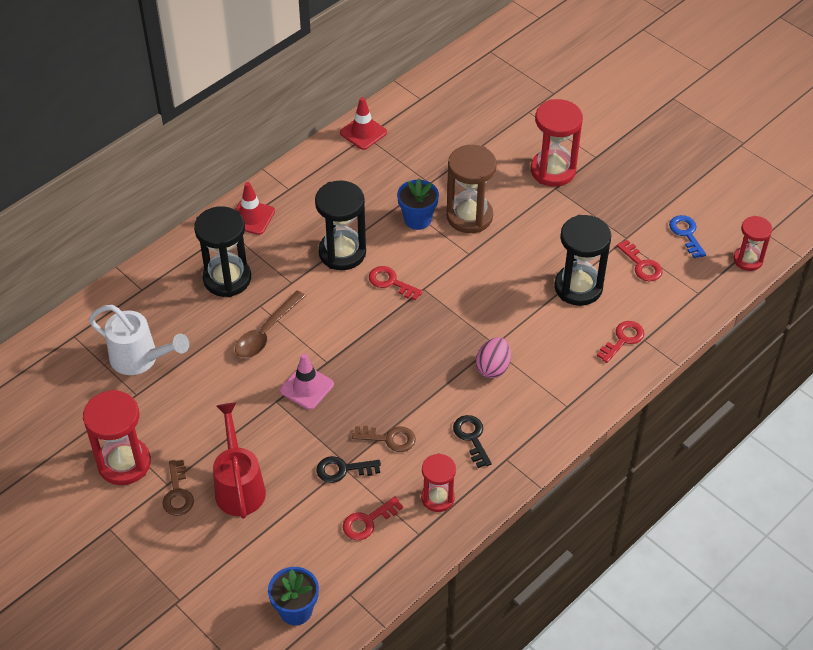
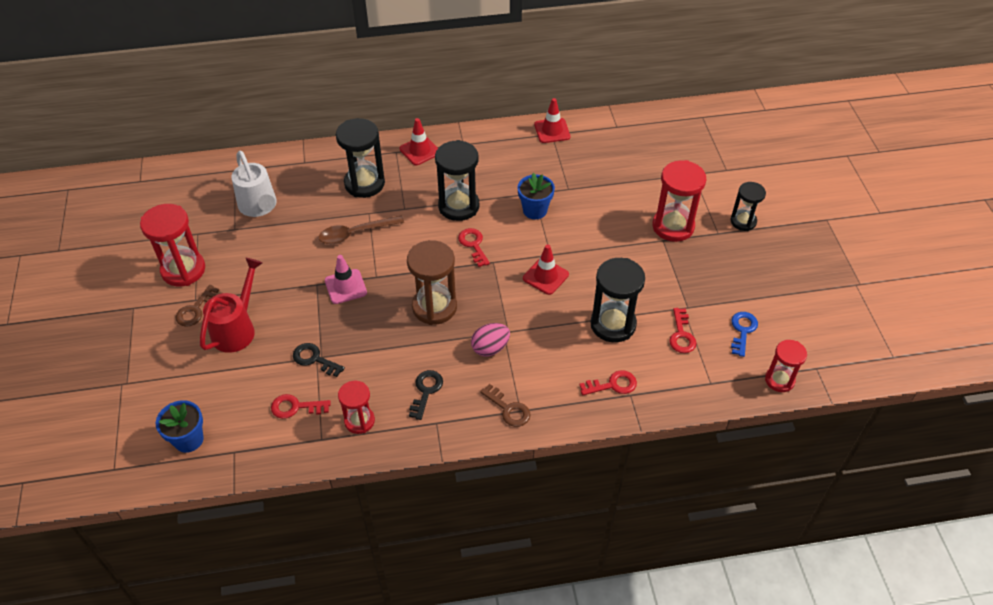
camera: 35 degrees right, 0 degrees up
brown key [352,426,416,452] -> brown key moved to [480,384,531,427]
brown hourglass [446,145,497,233] -> brown hourglass moved to [407,240,457,325]
none -> red traffic cone [523,245,569,295]
none -> black hourglass [731,182,766,231]

